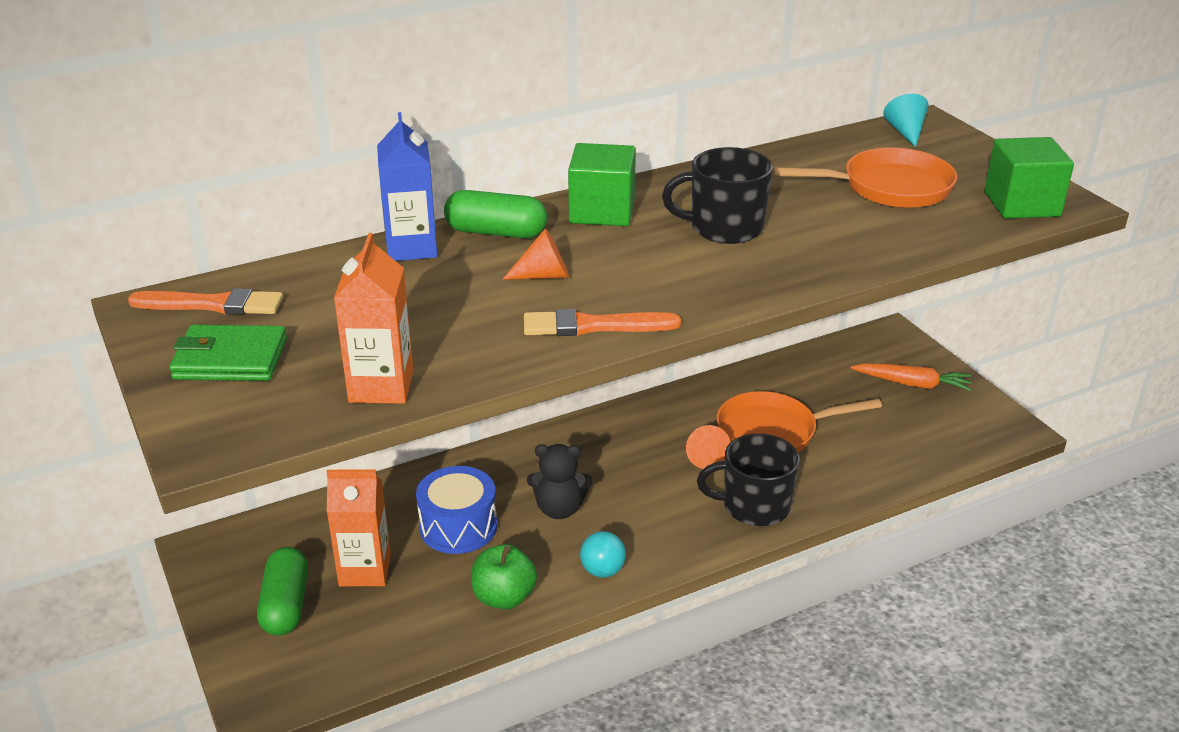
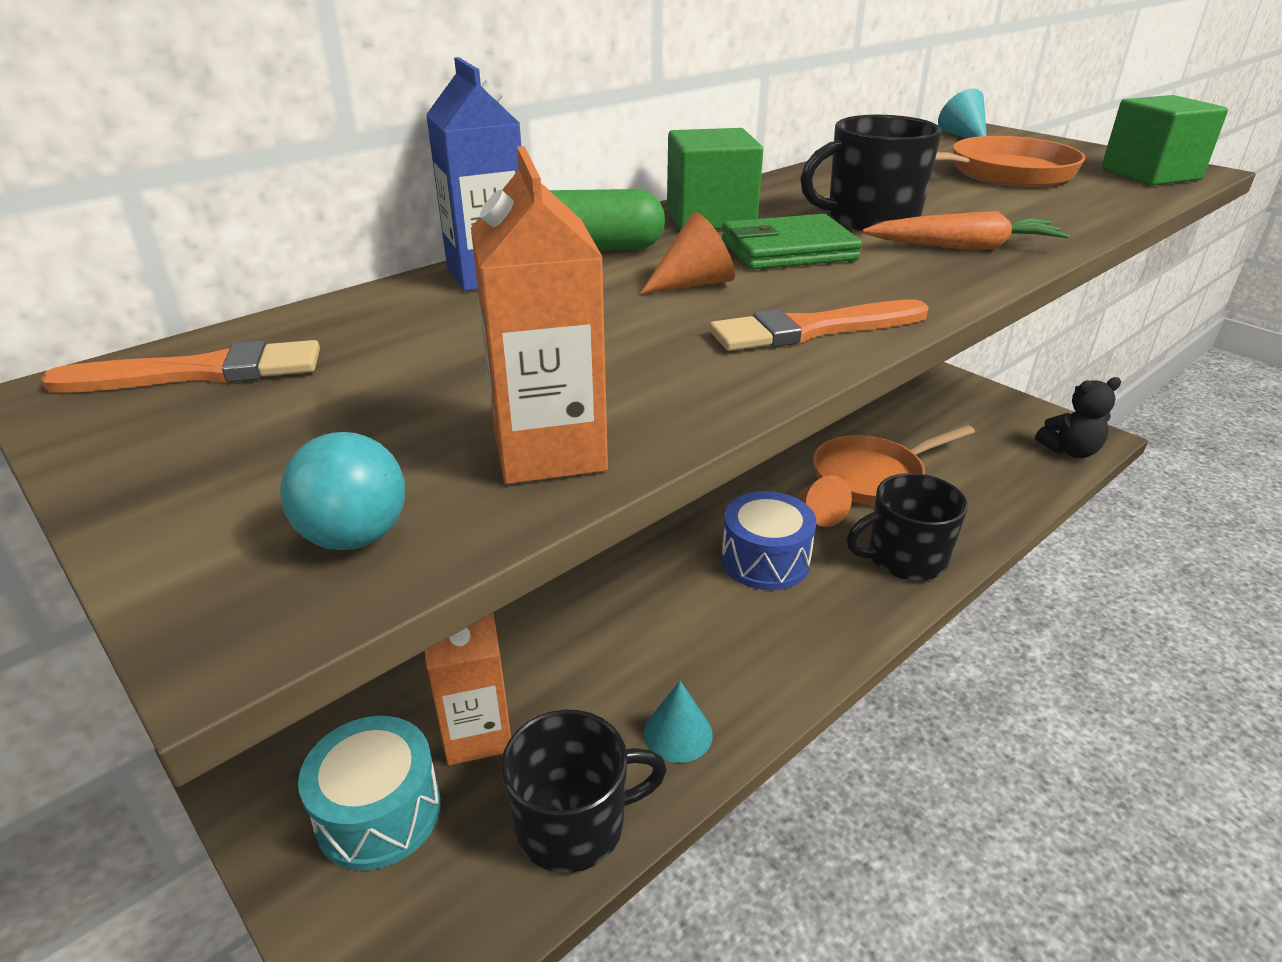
camera: 15 degrees left, 0 degrees up
green wallet [169,325,287,381] -> green wallet moved to [722,214,862,270]
green capsule [257,547,308,636] -> turquoise drum [298,716,441,870]
blue drum [416,466,497,554] -> blue drum moved to [722,491,817,590]
green apple [471,544,537,609] -> turquoise cone [644,681,713,763]
black teddy bear [527,444,593,519] -> black teddy bear moved to [1035,377,1121,458]
turquoise ball [580,531,626,578] -> turquoise ball moved to [280,432,405,550]
orange carrot [851,363,972,391] -> orange carrot moved to [862,211,1069,249]
none -> black mug [501,710,667,873]

